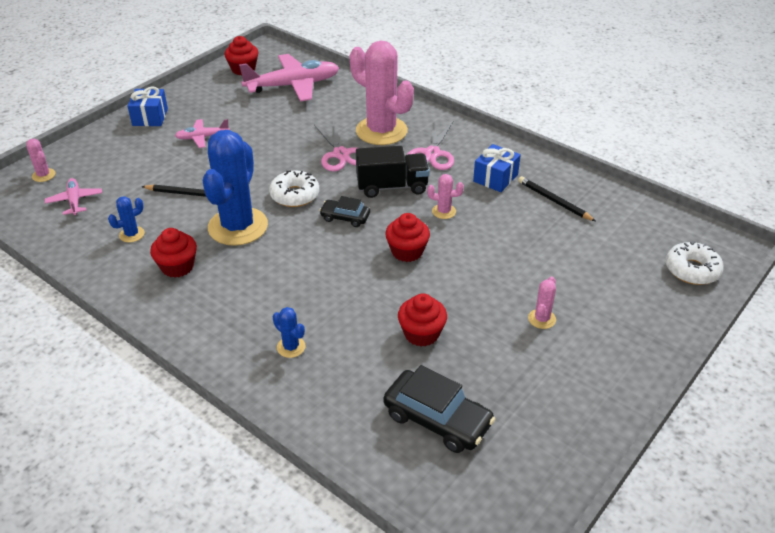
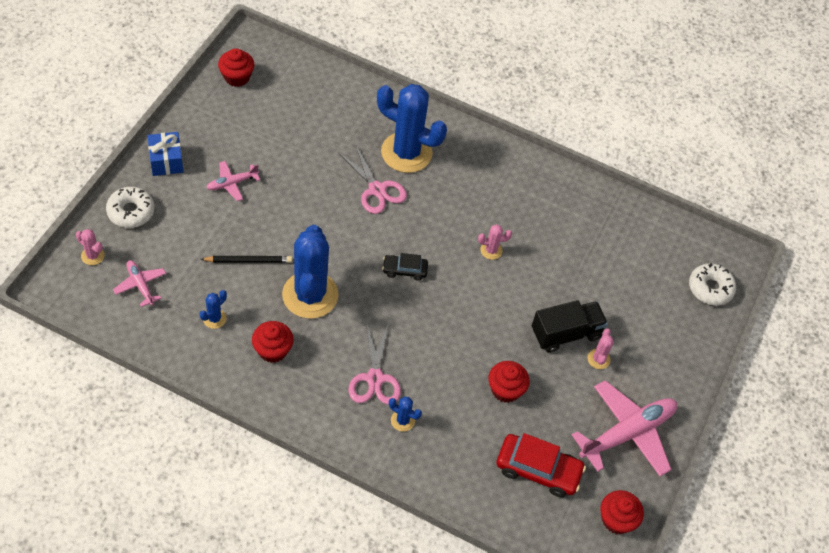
camera: 20 degrees left, 15 degrees up
pink plane [239,54,339,102] -> pink plane moved to [572,380,677,476]
white donut [269,171,319,207] -> white donut moved to [106,187,155,228]
pink cactus [350,41,414,145] -> blue cactus [377,84,447,173]
black truck [356,146,430,198] -> black truck moved to [532,300,608,353]
black car [383,365,495,453] -> red car [497,433,586,498]
red cupcake [385,213,430,262] -> red cupcake moved to [600,490,644,534]
pink scissors [407,120,454,170] -> pink scissors moved to [349,322,401,404]
blue gift [473,144,521,192] -> none
black pencil [518,176,596,221] -> none

